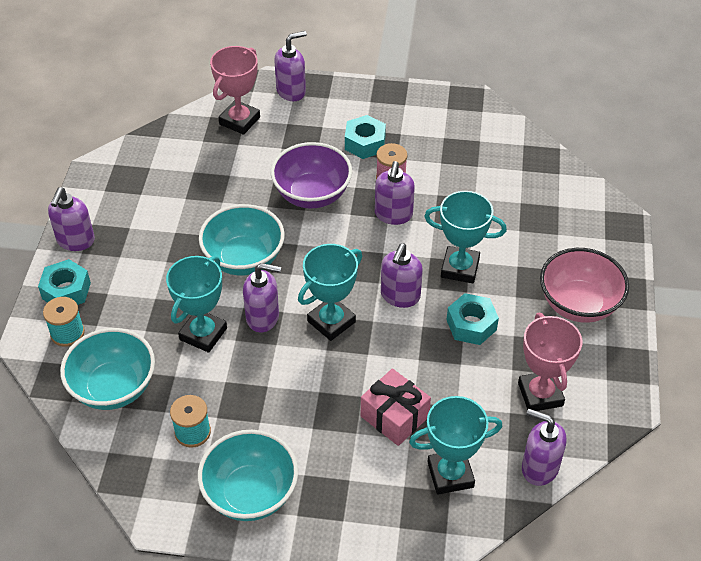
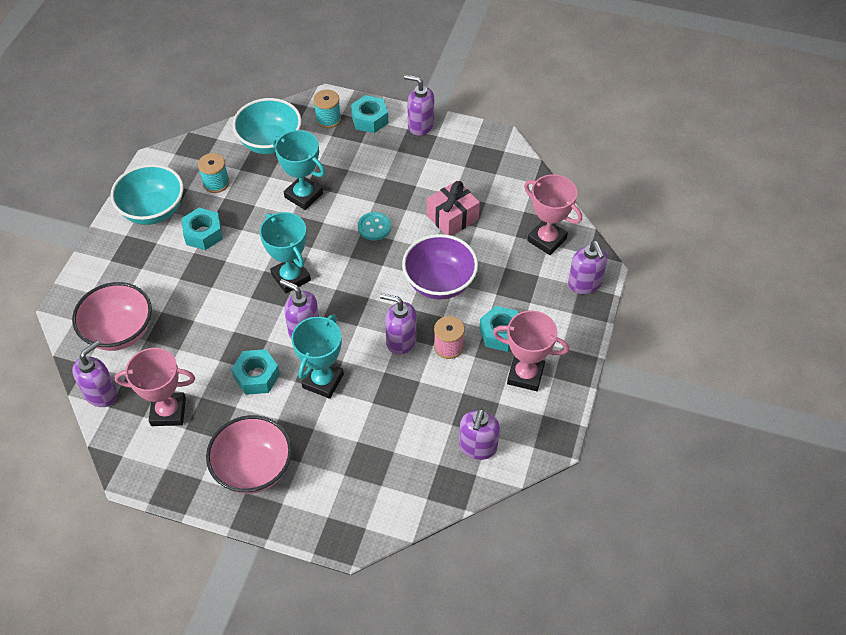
camera: 100 degrees right, 5 degrees up
turquoise bowl [199,204,285,275] -> turquoise button [358,212,391,241]
purple soap dispenser [243,263,281,332] -> purple soap dispenser moved to [459,408,500,460]
pink gift [361,369,431,446] -> pink gift moved to [427,181,480,236]
turquoise trophy [409,396,502,495] -> pink bowl [72,282,152,351]
none -> turquoise nut [181,208,223,250]
none -> pink trophy [493,310,569,391]

